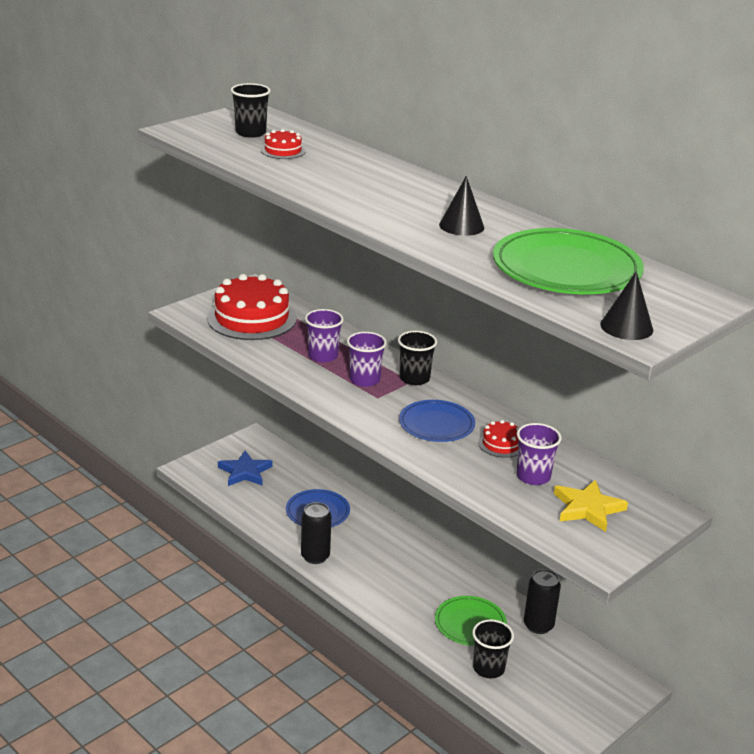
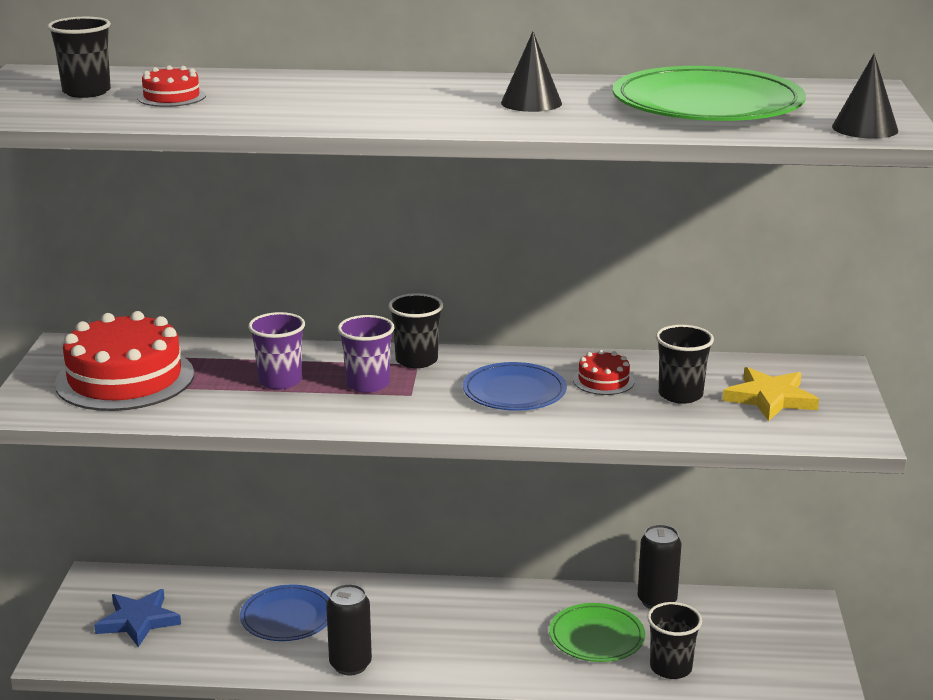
camera: 40 degrees left, 5 degrees down
purple cup [516,423,562,485] -> black cup [656,325,714,404]

